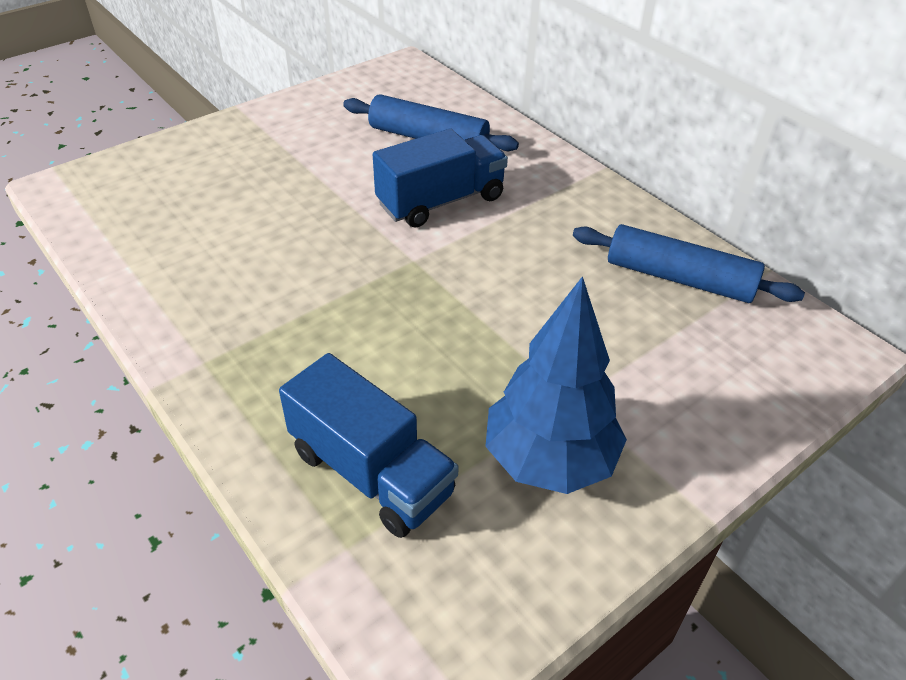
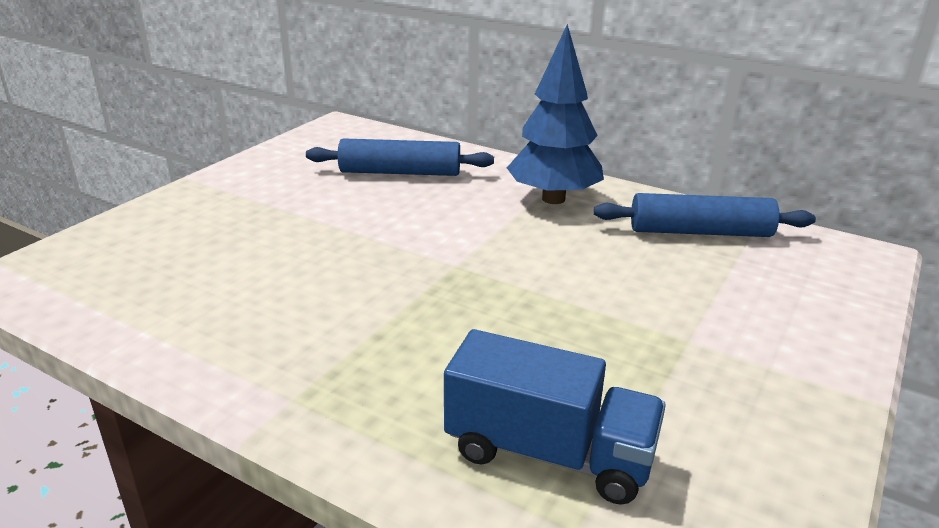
camera: 20 degrees left, 15 degrees down
blue truck [373,129,508,228] -> none
blue tree [485,276,627,494] -> blue tree moved to [507,24,604,204]

